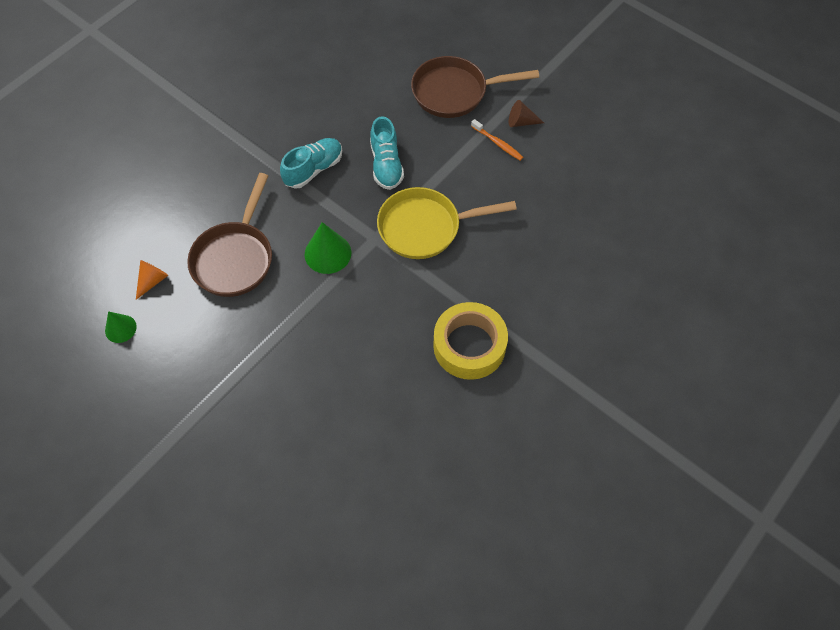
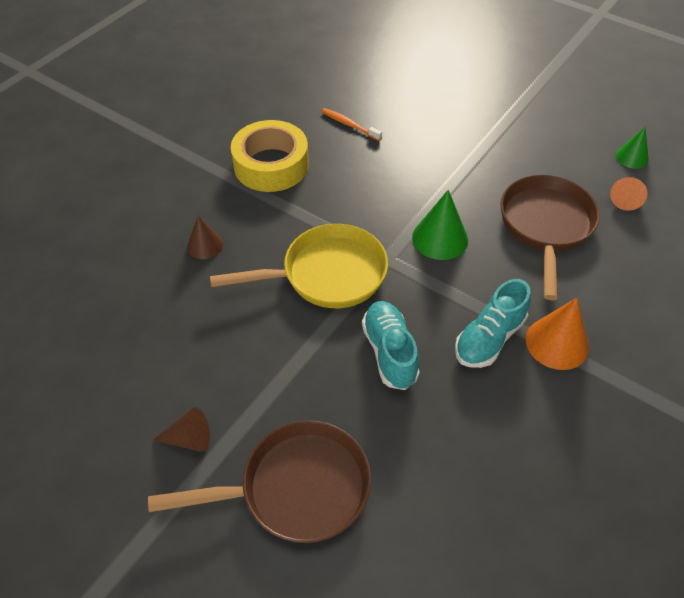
camera: 175 degrees right, 10 degrees down
orange toothbrush [471,119,523,161] -> orange toothbrush moved to [321,108,382,141]
none -> brown cone [187,216,223,259]
none -> orange cone [526,298,589,370]

